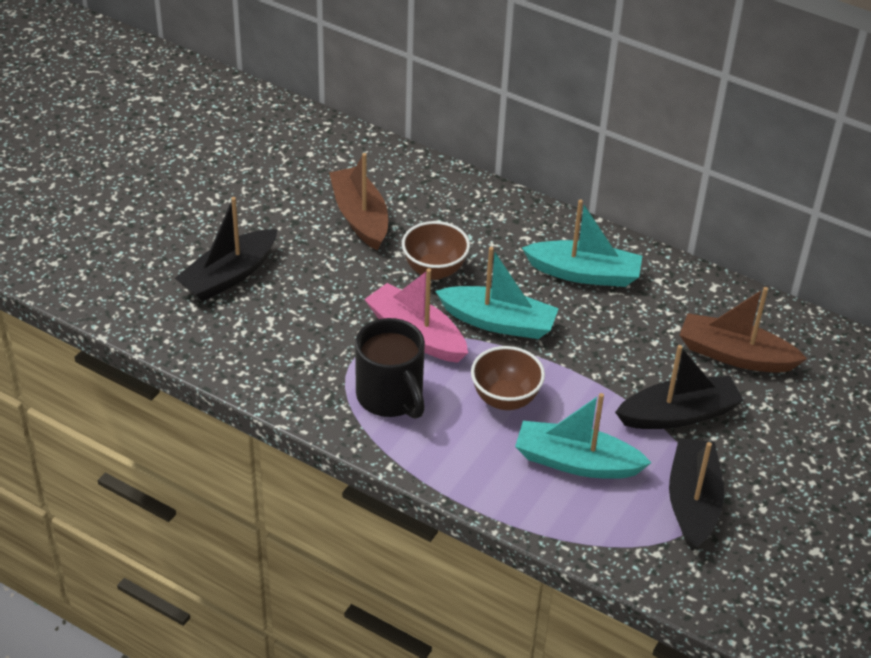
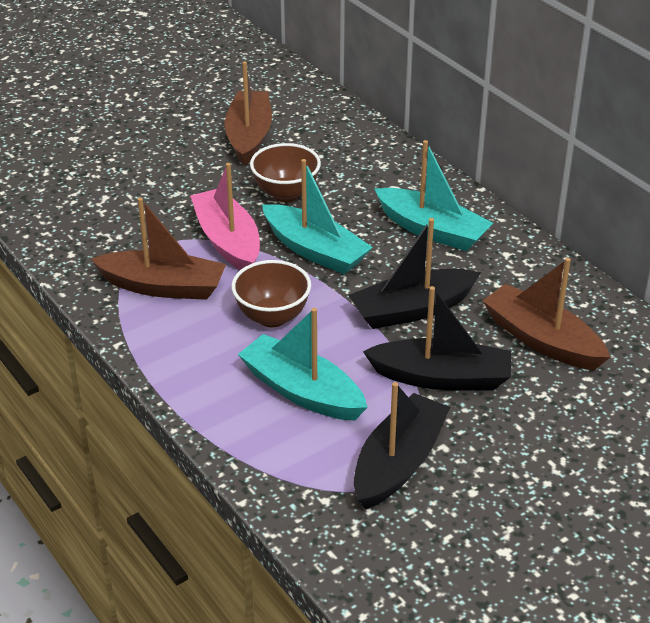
camera: 25 degrees right, 5 degrees down
black boat [175,197,278,301] -> black boat moved to [348,218,481,329]
black mug [355,318,425,419] -> brown boat [91,197,226,300]

